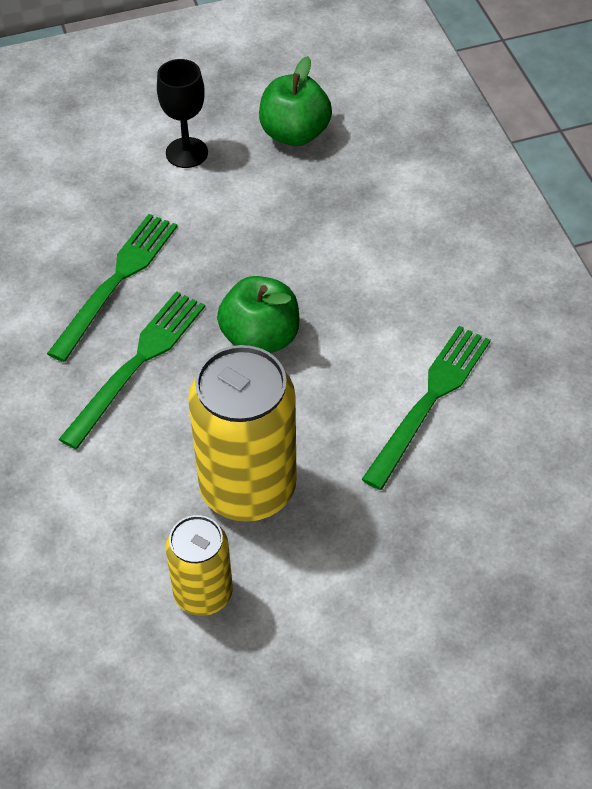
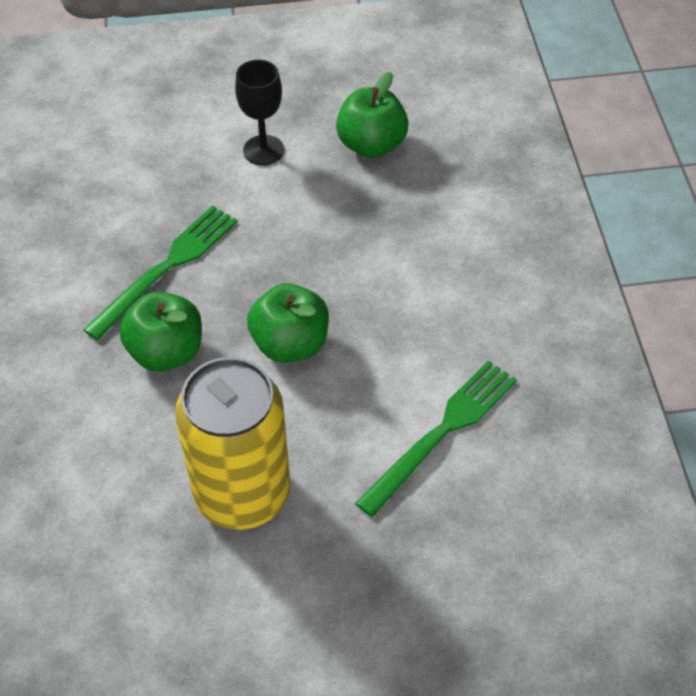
camera: 10 degrees right, 0 degrees up
green fork [59,291,205,449] -> green apple [119,292,202,372]
yellow can [165,515,233,616] -> none

